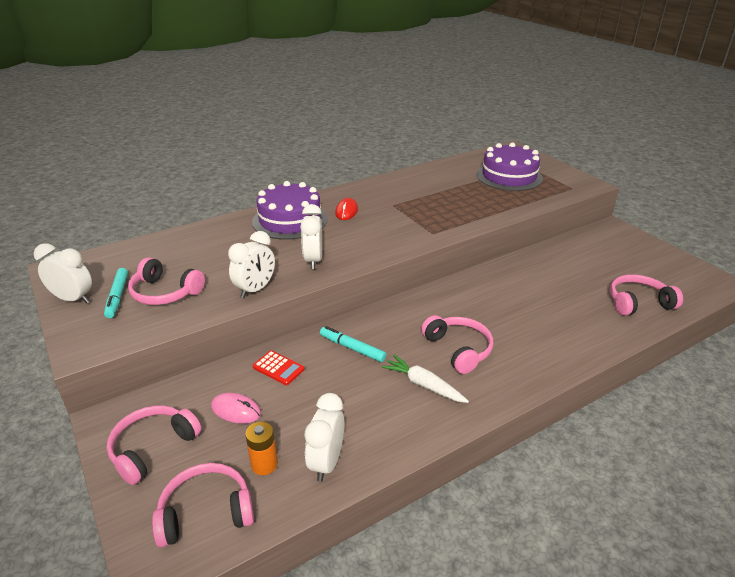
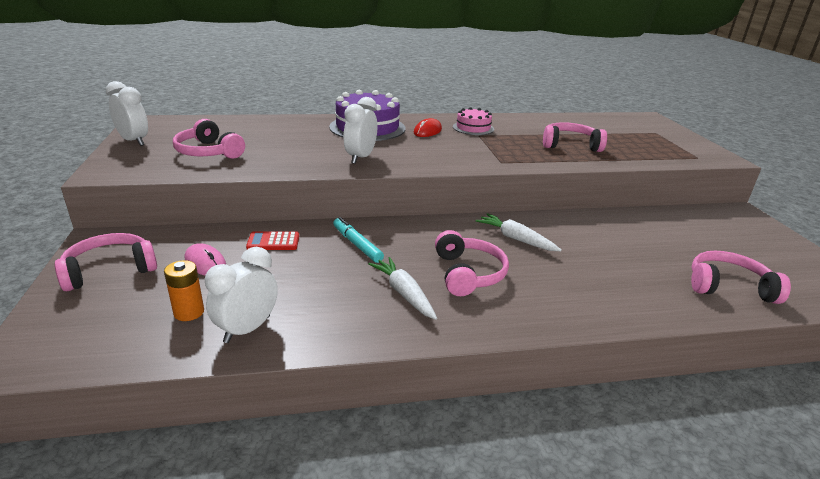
camera: 20 degrees right, 5 degrees down
turquoise marker [104,268,128,318] -> none
pink headphones [152,463,254,547] -> pink headphones moved to [543,122,607,152]
white clock [228,231,275,298] -> none
red calculator [253,350,305,385] -> red calculator turned 120 degrees clockwise [246,231,299,250]
purple cake [476,142,543,191] -> none
none -> pink cake [453,107,494,135]
none -> white carrot [476,213,562,251]

